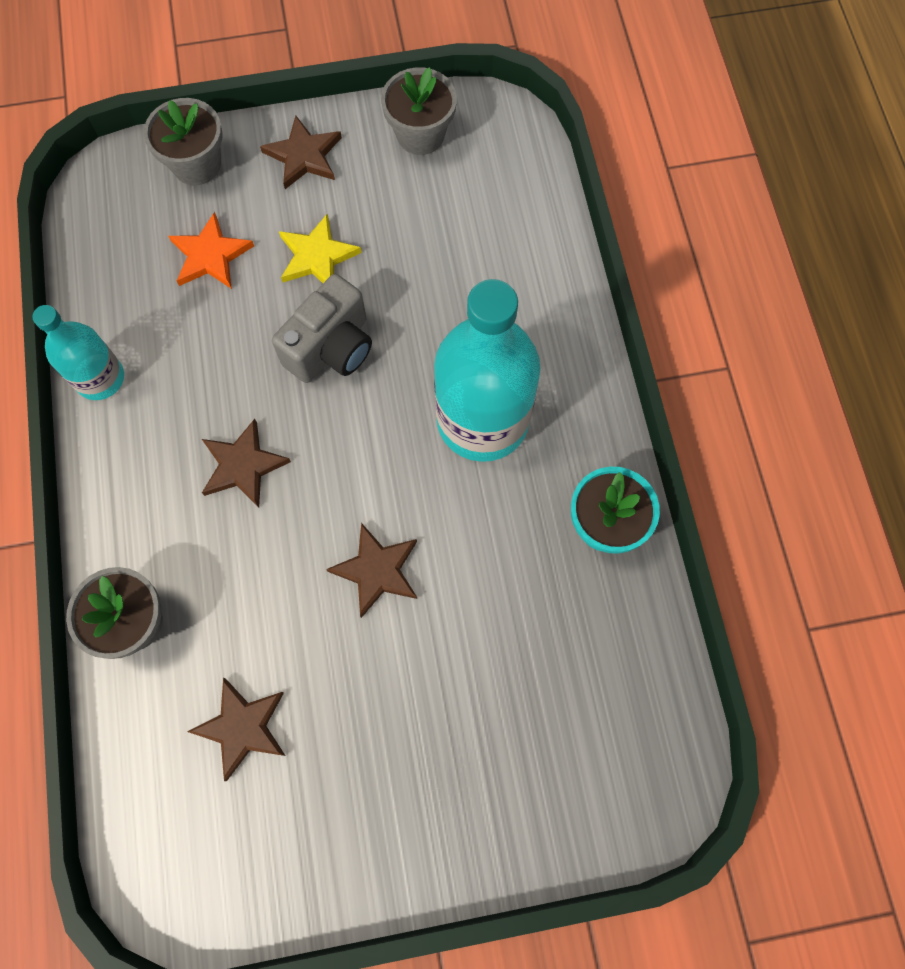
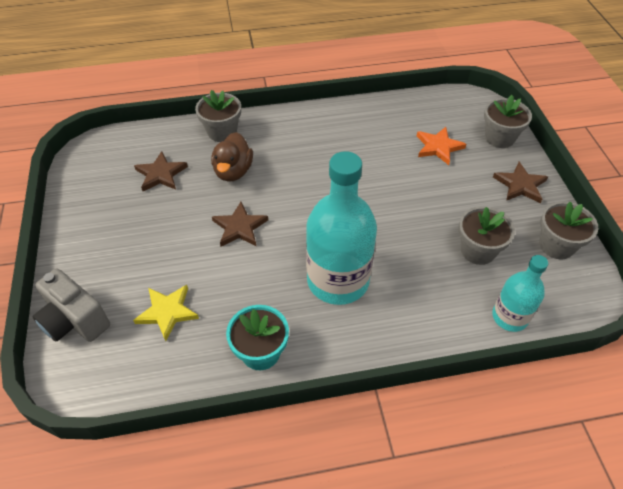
camera: 90 degrees right, 20 degrees down
turquoise bottle [32,305,124,400] -> turquoise bottle moved to [492,255,548,332]
brown star [202,419,291,508] -> none
grey camera [272,274,372,383] -> grey camera moved to [33,268,110,342]
yellow star [279,213,362,283] -> yellow star moved to [133,285,199,341]
none -> brown duck [211,132,253,182]
none -> grey flower pot [458,206,515,265]

